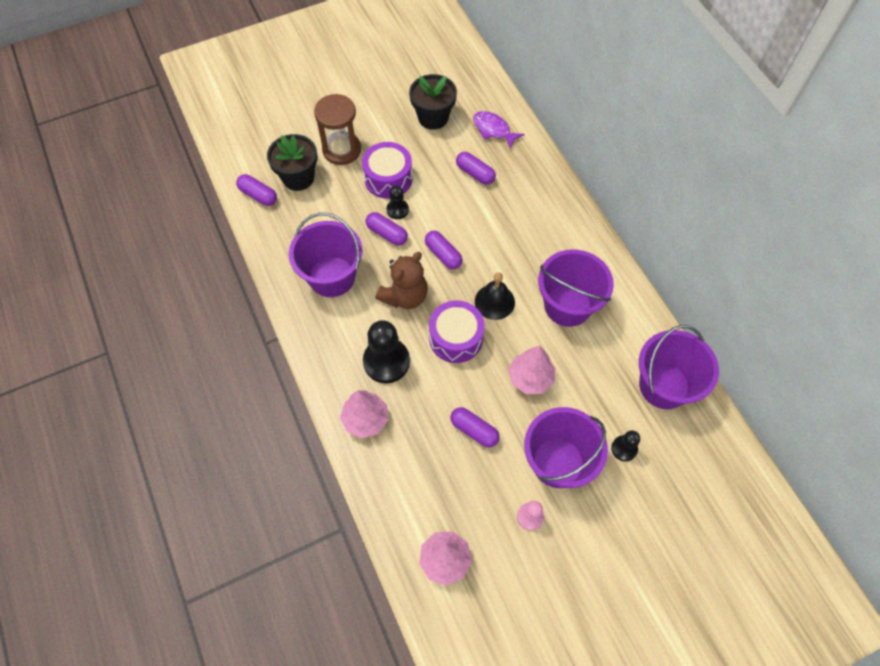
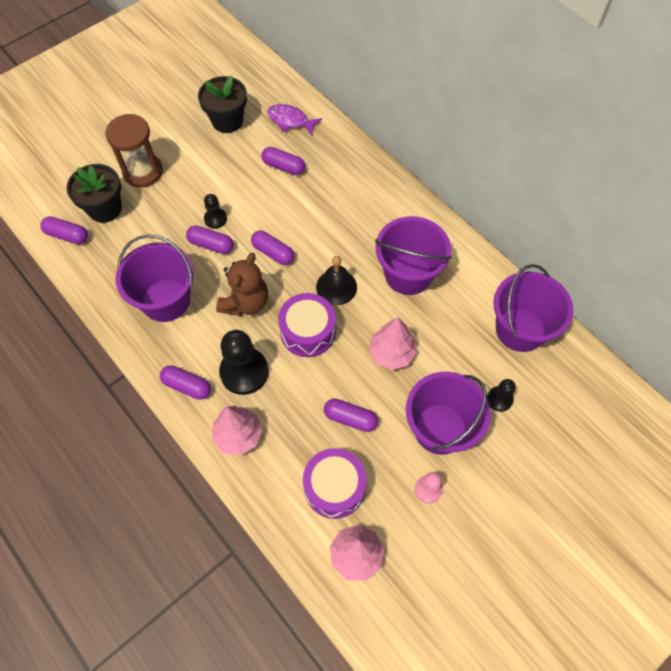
camera: 15 degrees left, 0 degrees up
purple drum [362,142,413,199] -> purple drum moved to [303,448,367,519]
none -> purple capsule [160,365,211,400]

